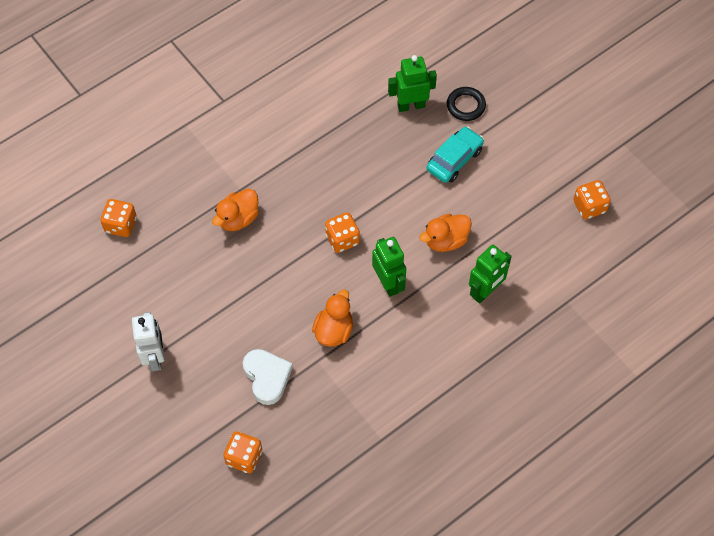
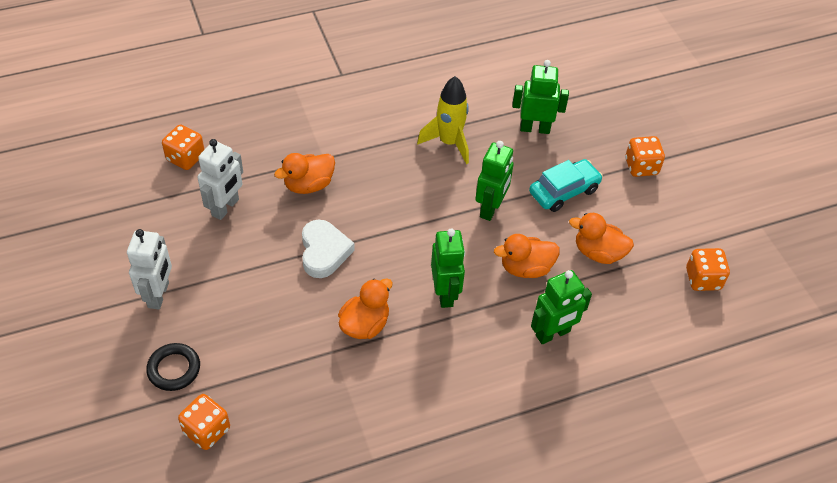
camera: 15 degrees right, 10 degrees down
white heart [243,349,293,405] -> white heart moved to [302,220,355,278]
orange dice [325,212,360,253] -> orange dice moved to [625,136,665,177]
black ring [447,87,486,121] -> black ring moved to [146,343,200,391]
none -> white robot [197,139,243,220]
none -> yellow rocket [417,76,469,164]
none -> green robot [475,141,514,221]
none -> orange duck [569,213,634,264]

